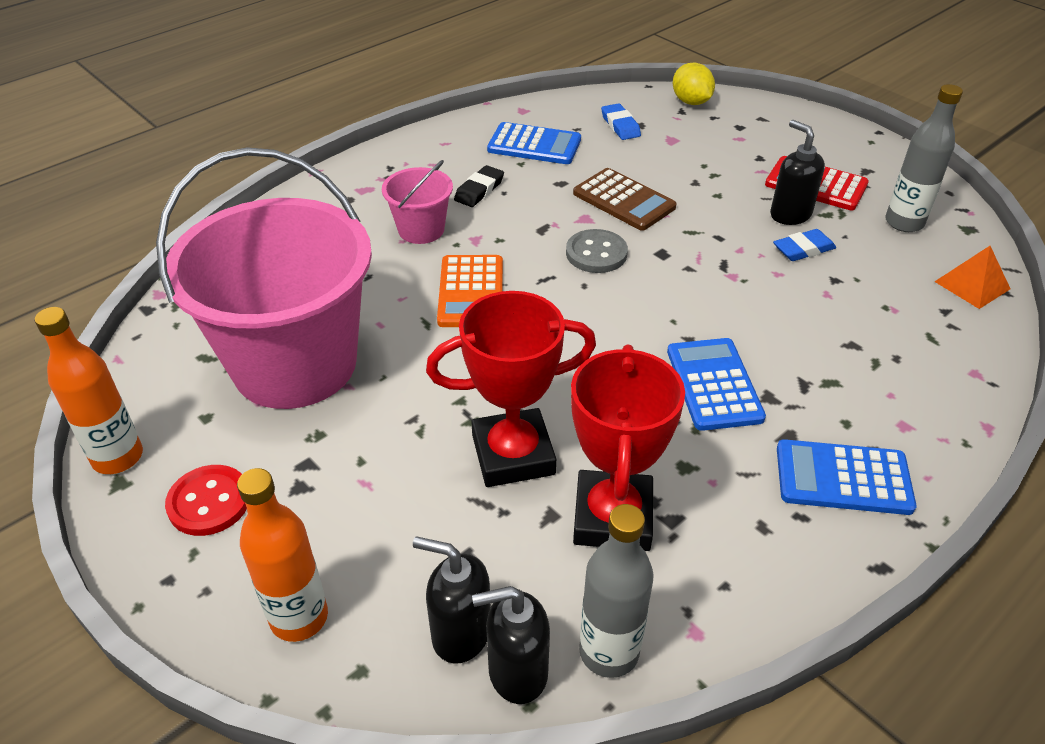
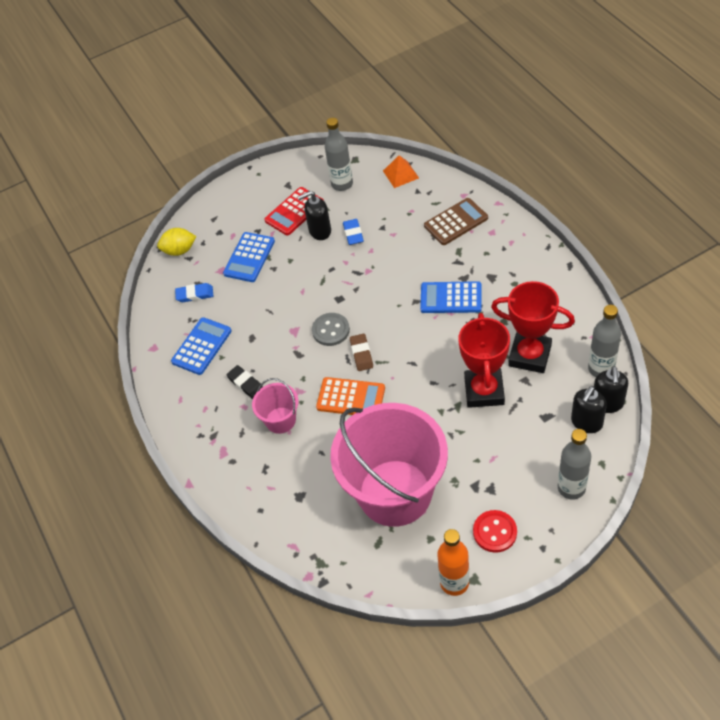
camera: 70 degrees left, 10 degrees up
orange bottle [237,468,328,642] -> grey bottle [558,429,591,499]
brown calculator [573,168,676,231] -> brown calculator moved to [424,198,488,245]
blue calculator [777,439,916,515] -> blue calculator moved to [223,232,275,282]
none -> brown eraser [350,334,373,371]

